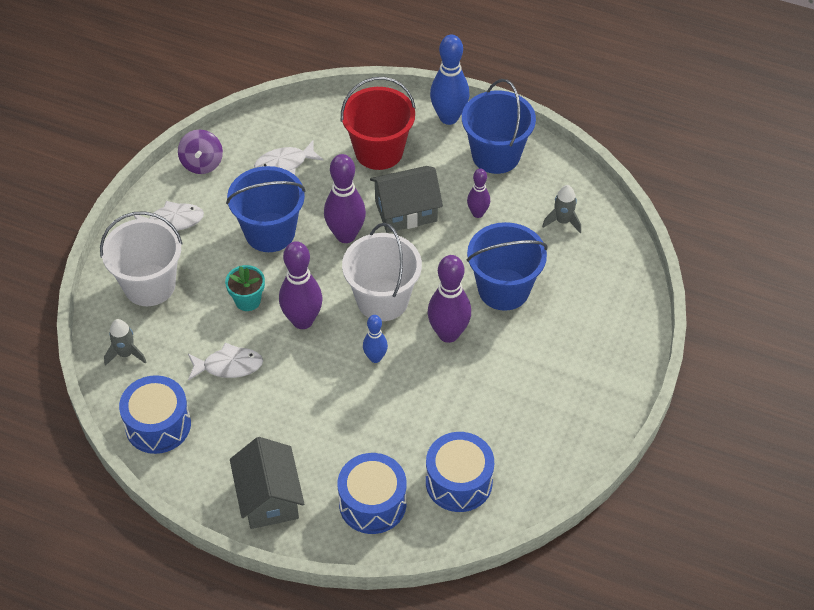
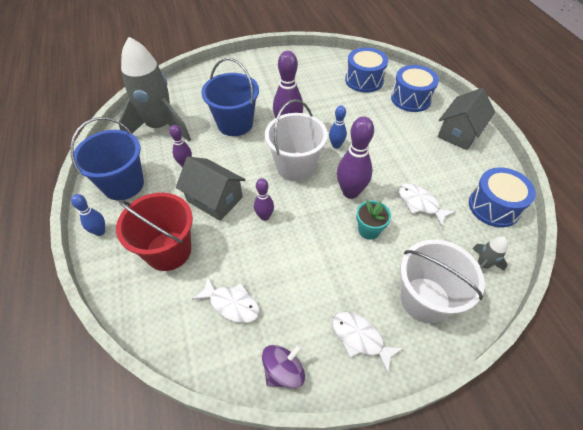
camera: 130 degrees left, 0 degrees up
blue bucket [226,166,305,252] -> none
purple bowling pin [324,154,366,243] -> purple bowling pin [254,178,274,221], size x0.57
blue bowling pin [430,35,469,125] -> blue bowling pin [71,194,105,236], size x0.57
grey rocket [542,185,581,233] -> grey rocket [119,37,191,141], size x2.39

